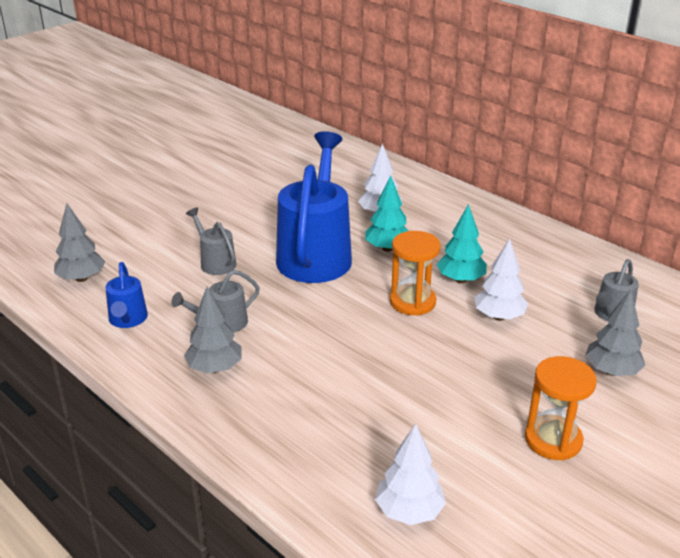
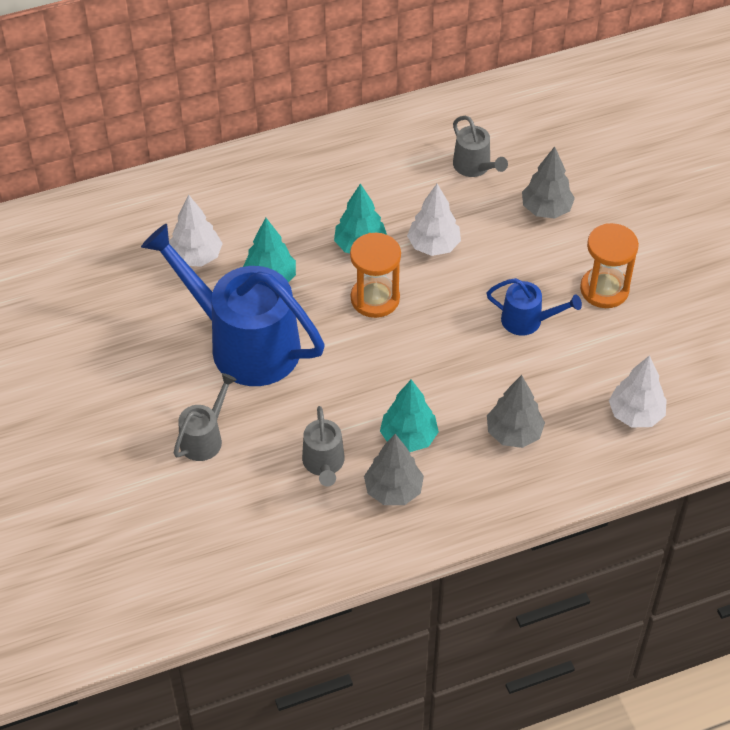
camera: 65 degrees left, 20 degrees up
grey tree [54,203,105,282] -> grey tree moved to [487,375,545,448]
blue watering can [105,262,148,328] -> blue watering can moved to [487,278,582,336]
grey watering can [186,208,236,275] -> grey watering can turned 135 degrees clockwise [174,373,237,461]
none -> turquoise tree [380,380,439,452]

